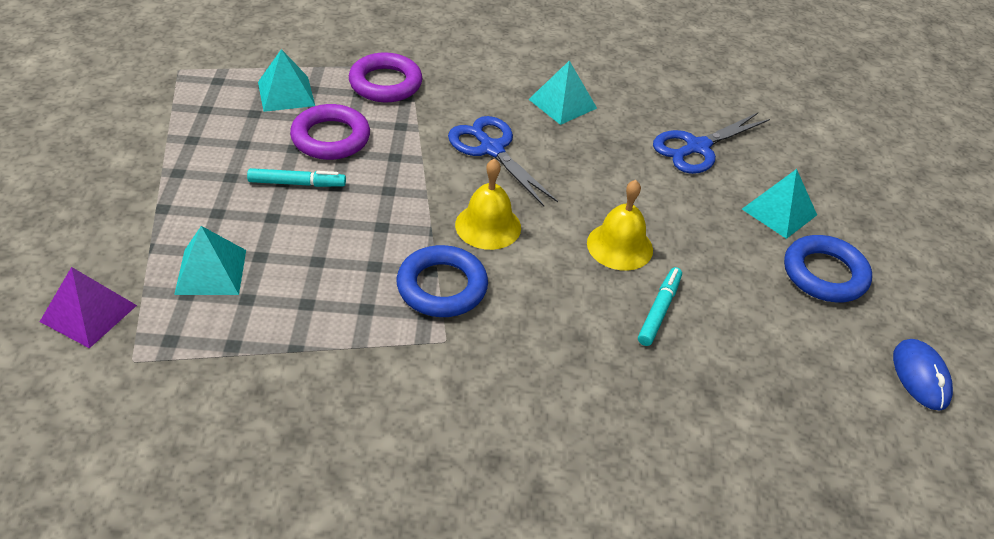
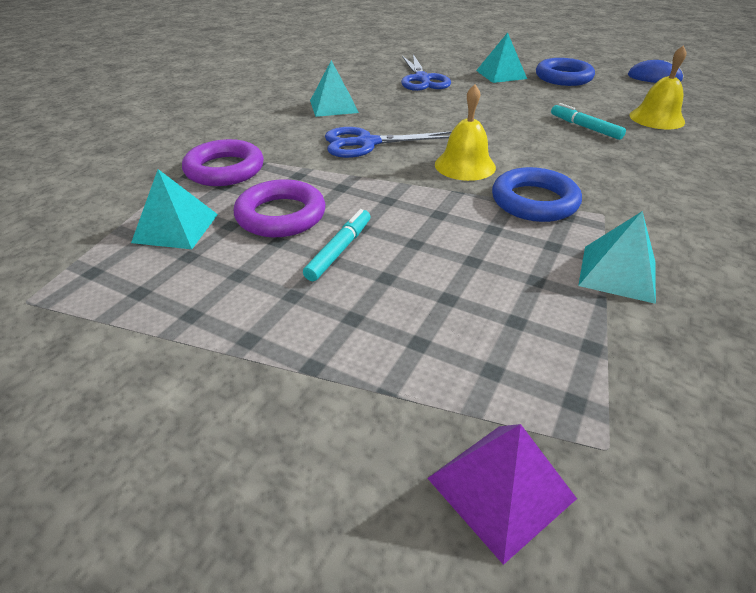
camera: 60 degrees left, 5 degrees down
turquoise pyramid [174,226,246,295] -> turquoise pyramid moved to [578,211,656,304]
yellow bell [587,180,653,271] -> yellow bell moved to [629,45,686,130]

